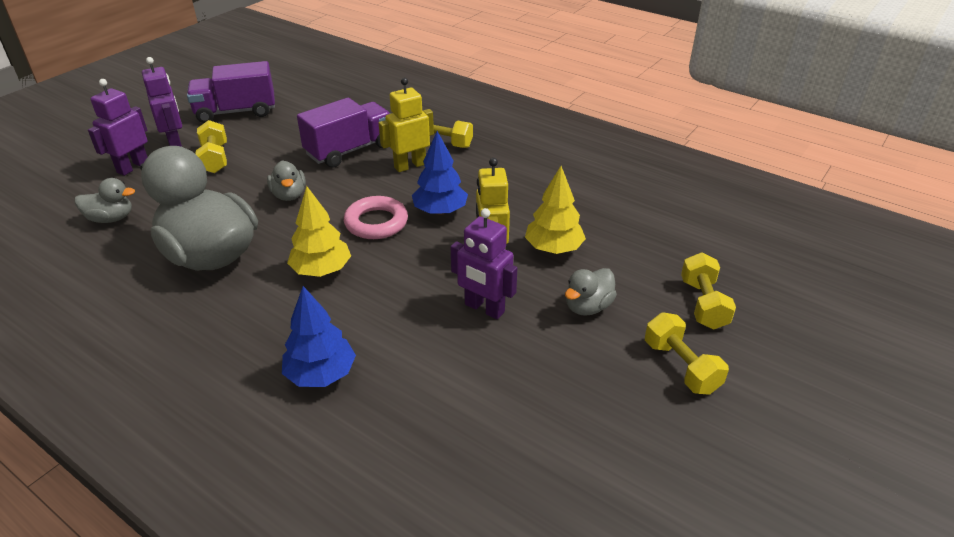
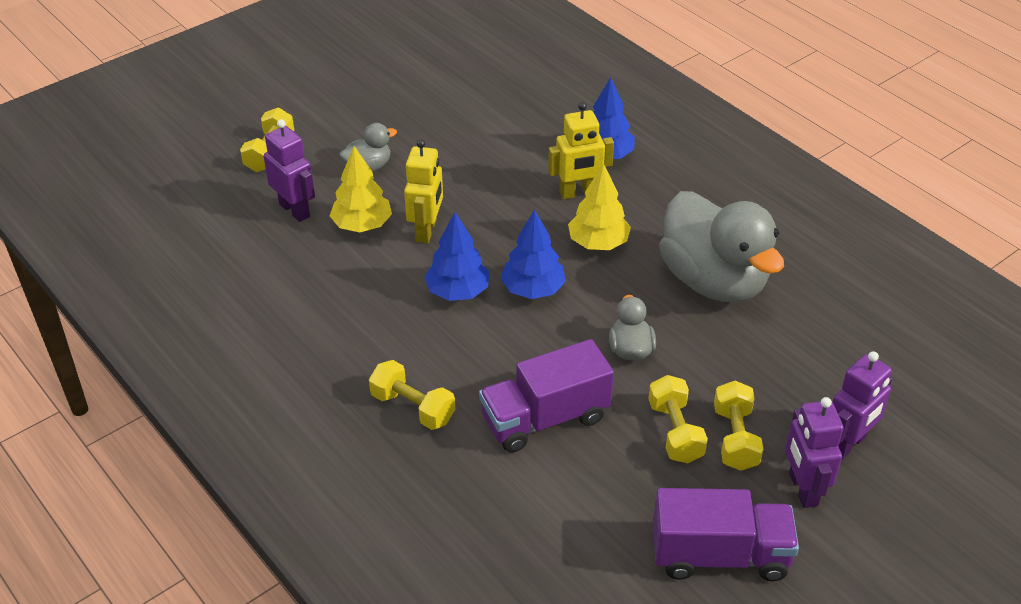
camera: 165 degrees left, 5 degrees up
grey duck [75,178,135,223] -> none
pink ring [344,196,408,239] -> blue tree [500,210,566,299]
yellow robot [379,78,434,172] -> yellow robot moved to [548,102,614,199]
purple robot [451,208,517,319] -> purple robot moved to [264,119,315,222]
yellow dumbbell [645,312,729,395] -> yellow dumbbell moved to [648,375,708,463]

